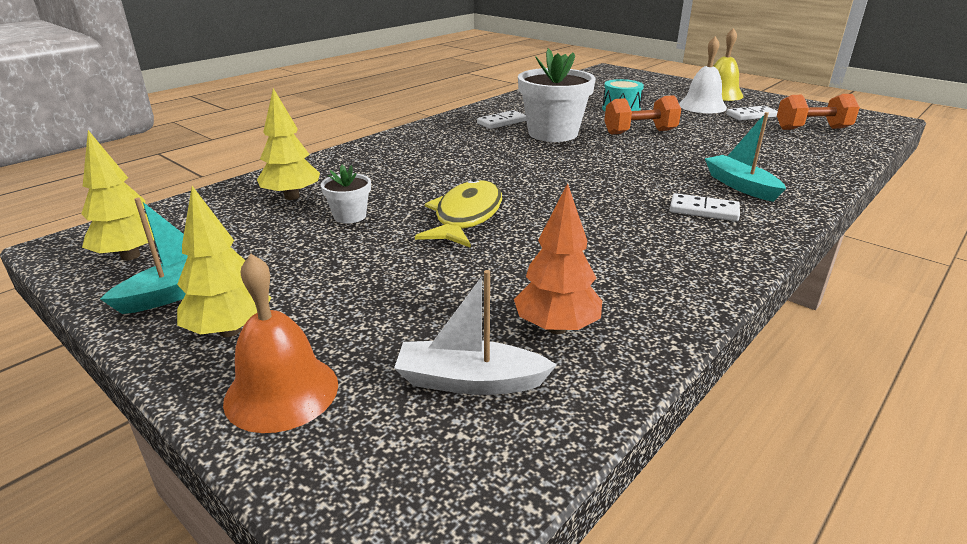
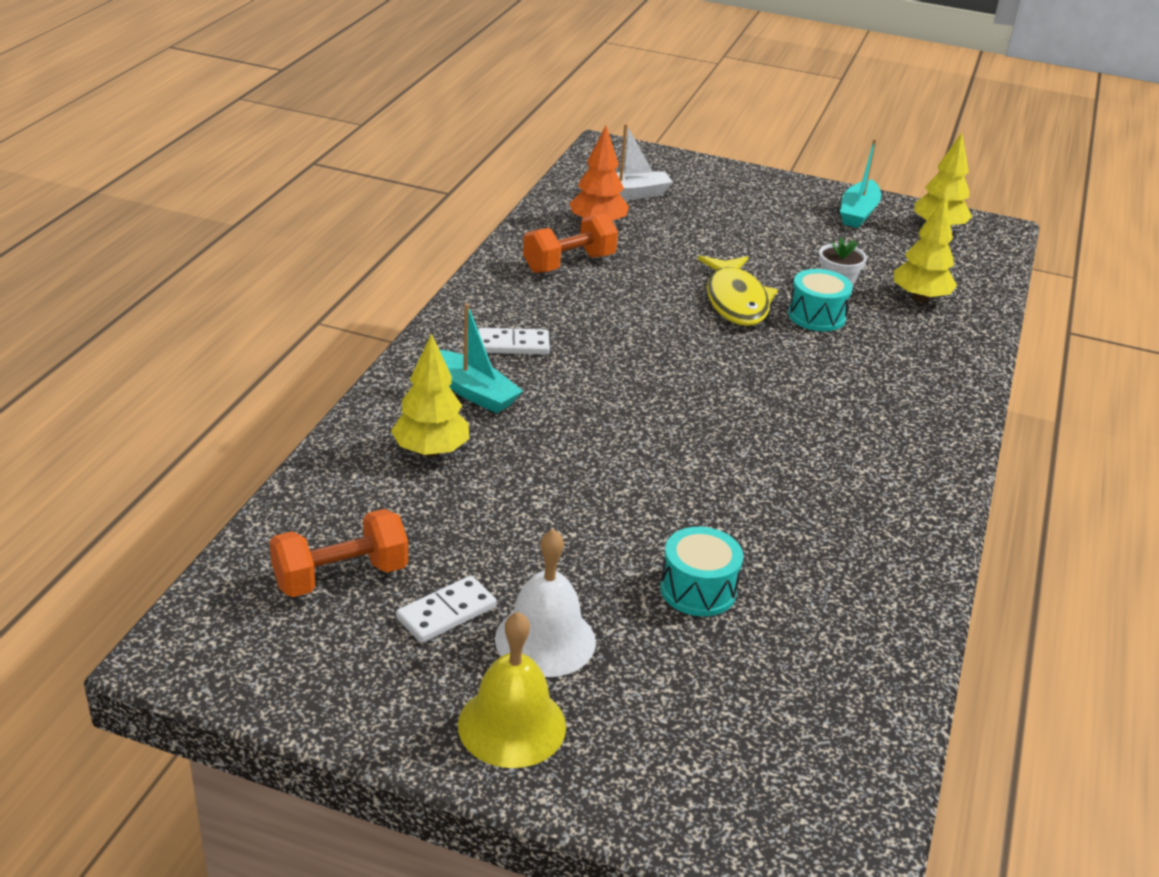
camera: 155 degrees right, 5 degrees up
yellow tree [177,186,271,337] -> yellow tree moved to [391,333,469,457]
orange bell [223,254,338,433] -> none
white domino [477,110,526,129] -> none
white flower pot [518,48,596,142] -> none
orange dumbbell [604,95,681,135] -> orange dumbbell moved to [523,213,618,273]
none -> turquoise drum [788,269,853,331]

